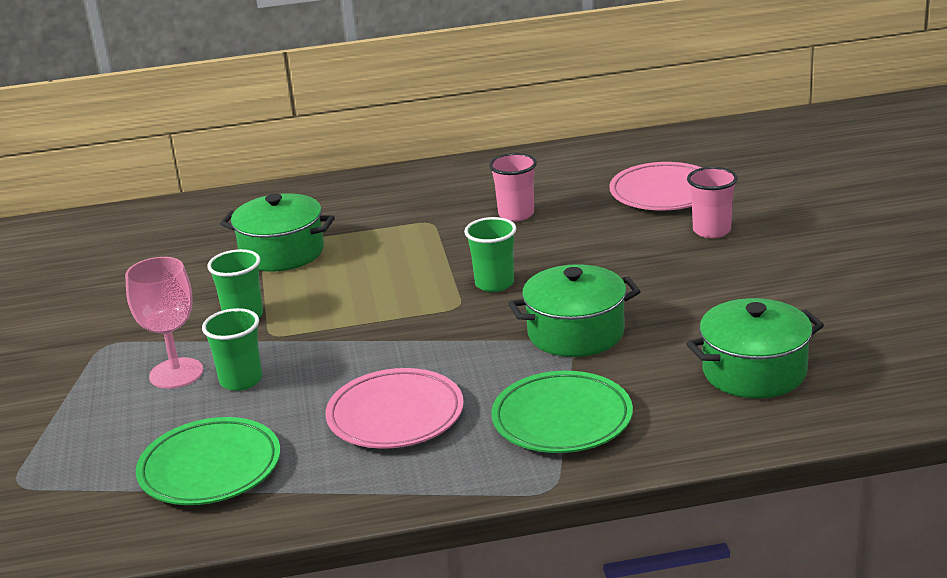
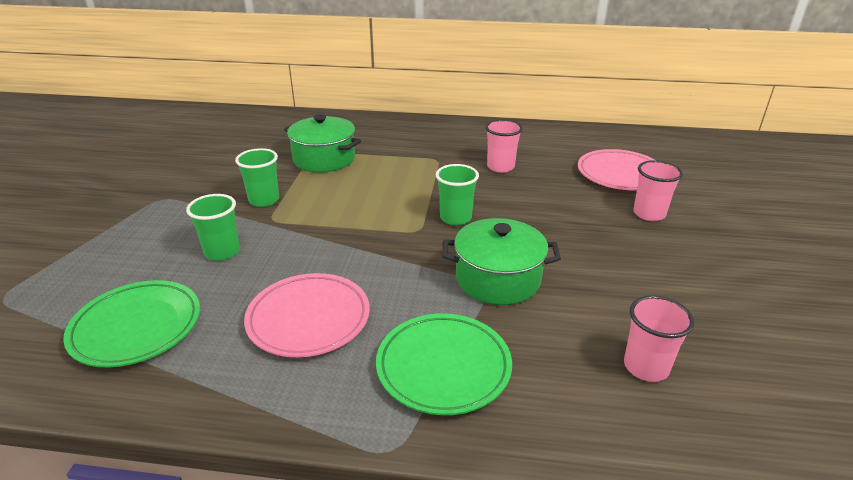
camera: 15 degrees right, 5 degrees up
pink goblet [125,257,203,389] -> none
green pot [686,298,824,398] -> pink cup [624,295,694,382]

